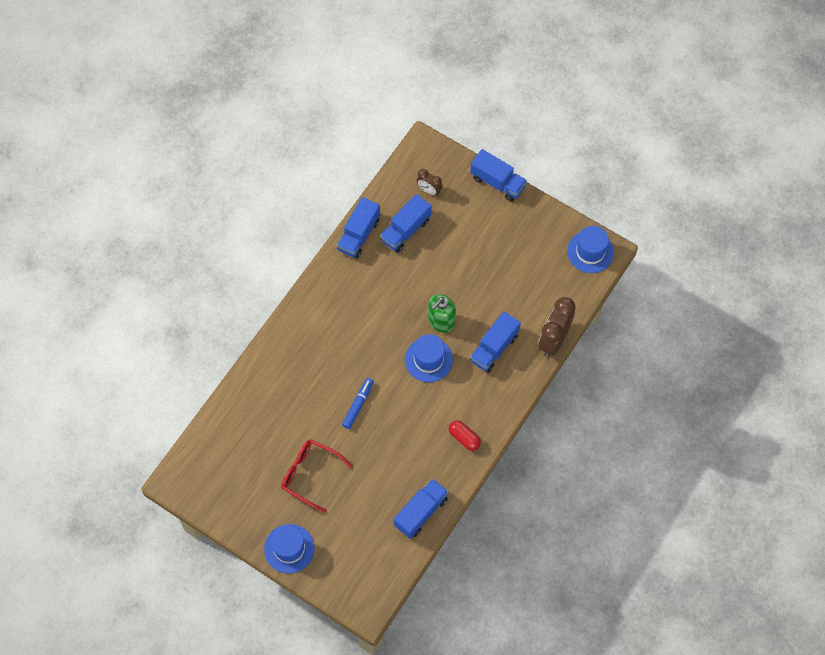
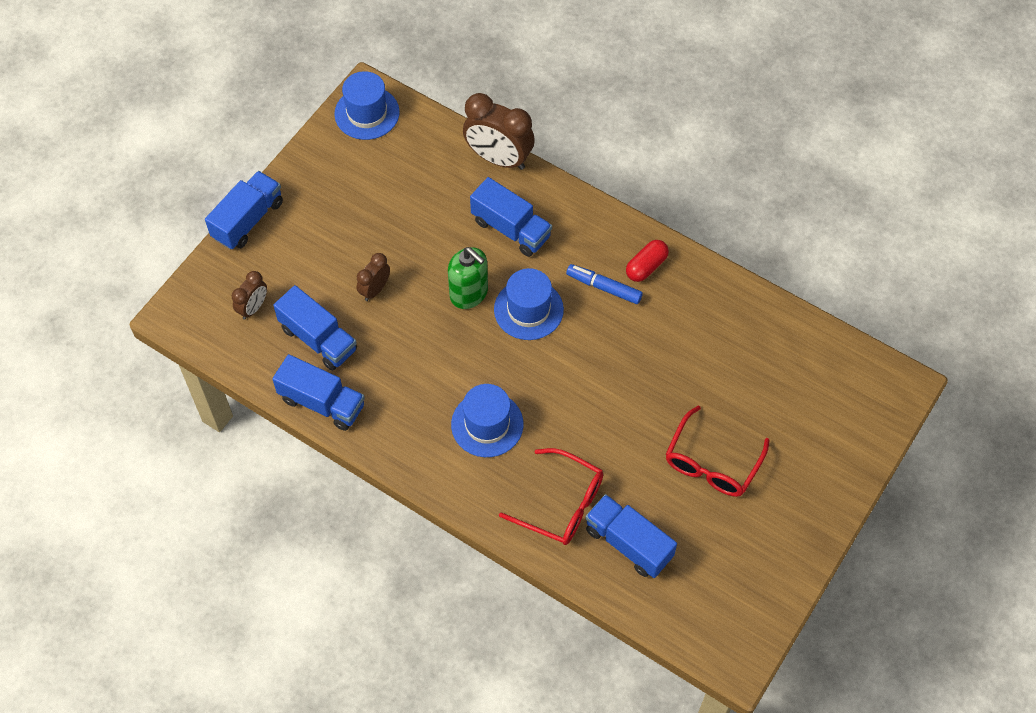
camera: 90 degrees left, 5 degrees down
blue hat [264,524,315,573] -> blue hat moved to [451,384,524,457]
blue marker [342,378,374,429] -> blue marker moved to [566,264,643,304]
blue truck [394,479,448,539] -> blue truck moved to [585,494,677,578]
none -> brown clock [357,253,390,301]
none -> red glasses [499,448,603,545]

